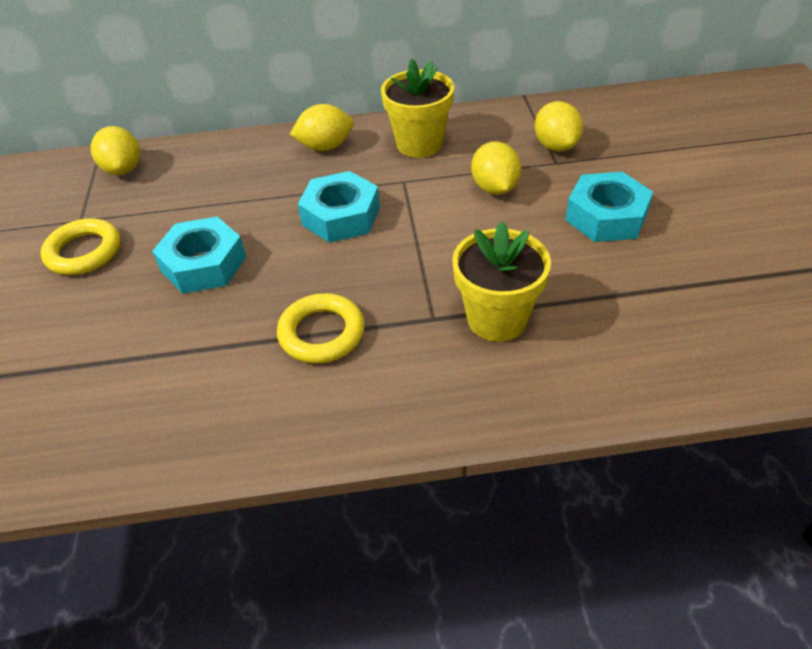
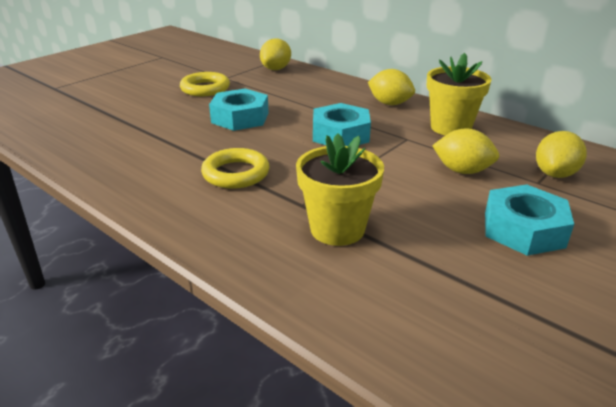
camera: 45 degrees right, 15 degrees down
yellow lemon [471,141,521,195] -> yellow lemon turned 75 degrees clockwise [432,128,499,174]

